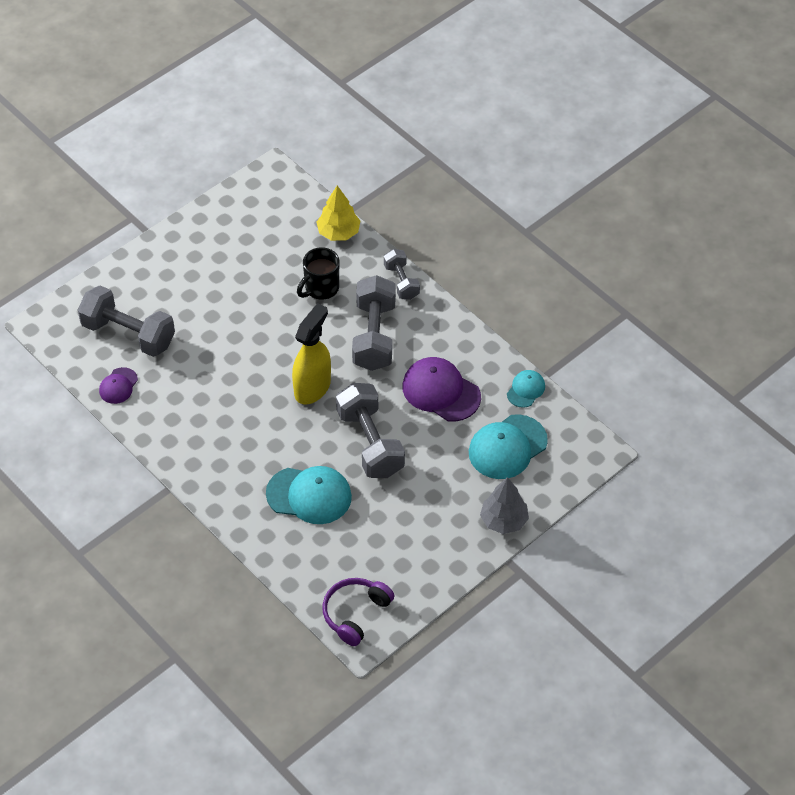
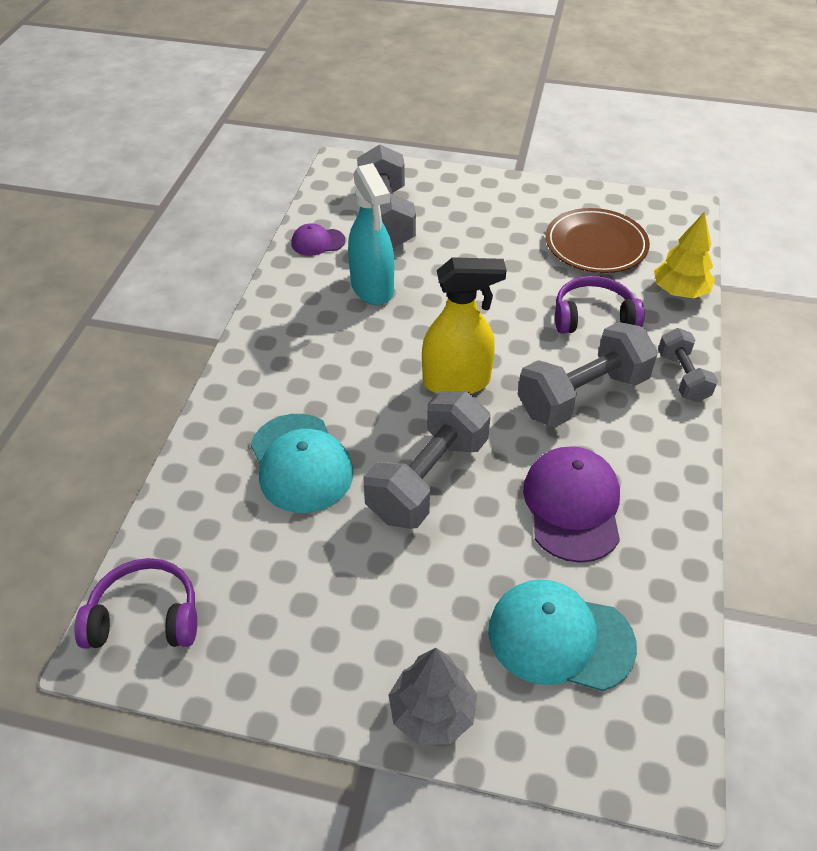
camera: 55 degrees right, 5 degrees down
black mug [297,247,339,300] -> purple headphones [555,276,645,334]
grey dumbbell [384,249,420,300] -> grey dumbbell turned 45 degrees counterclockwise [658,328,718,402]
turquoise cap [507,370,545,408] -> none
none -> turquoise spray bottle [348,163,394,305]
none -> brown plate [546,208,650,273]

